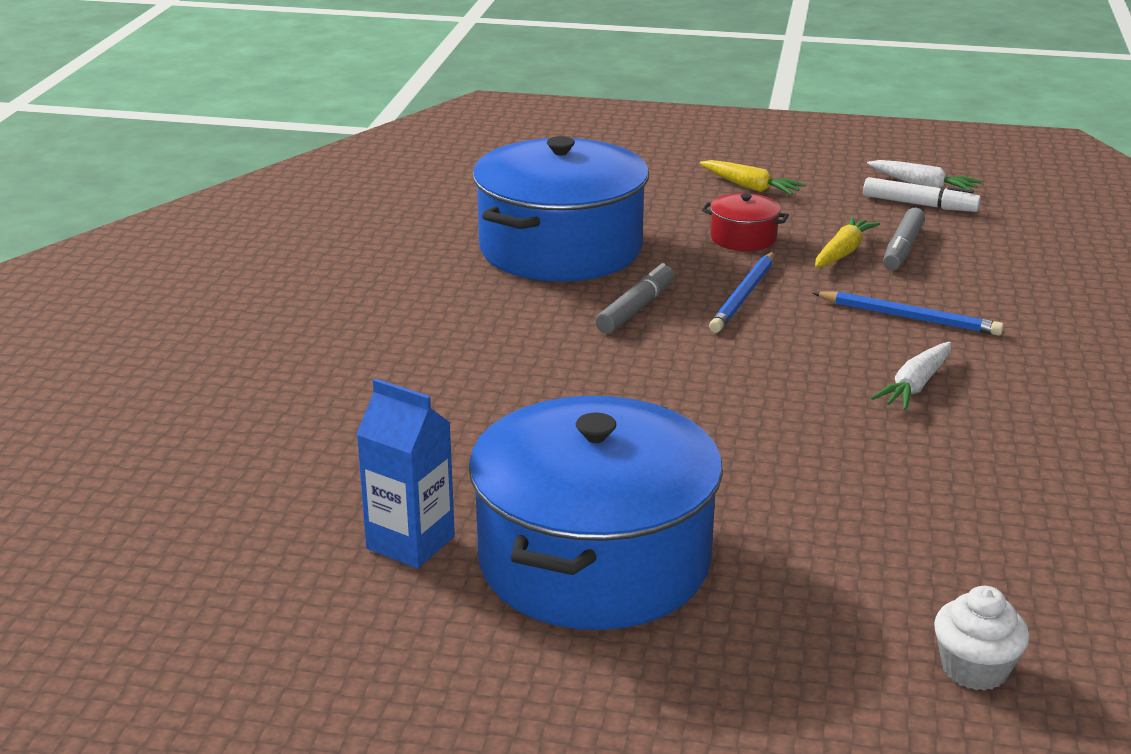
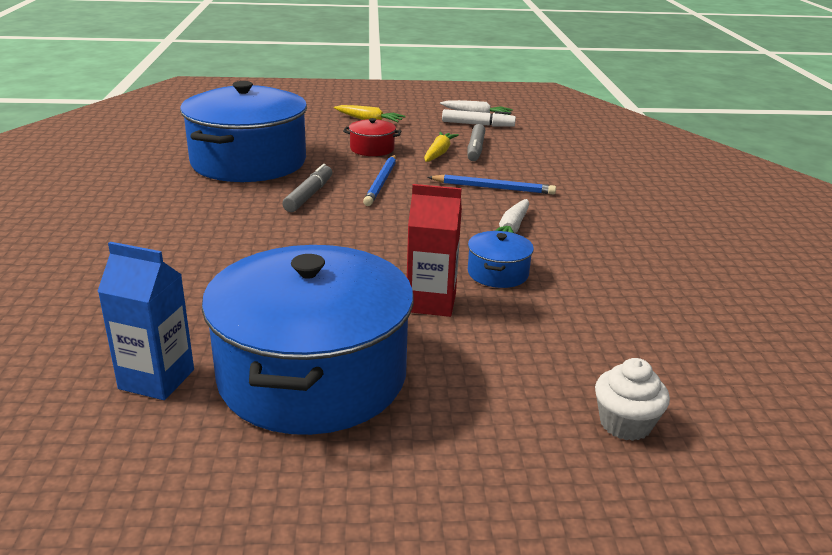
camera: 15 degrees left, 0 degrees up
none -> red carton [407,184,462,317]
none -> blue pot [468,231,534,288]

